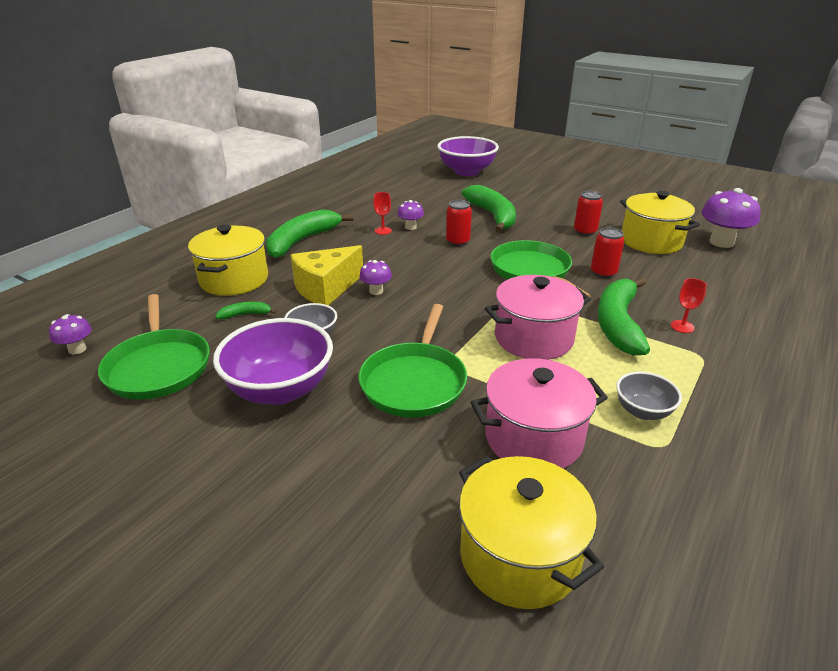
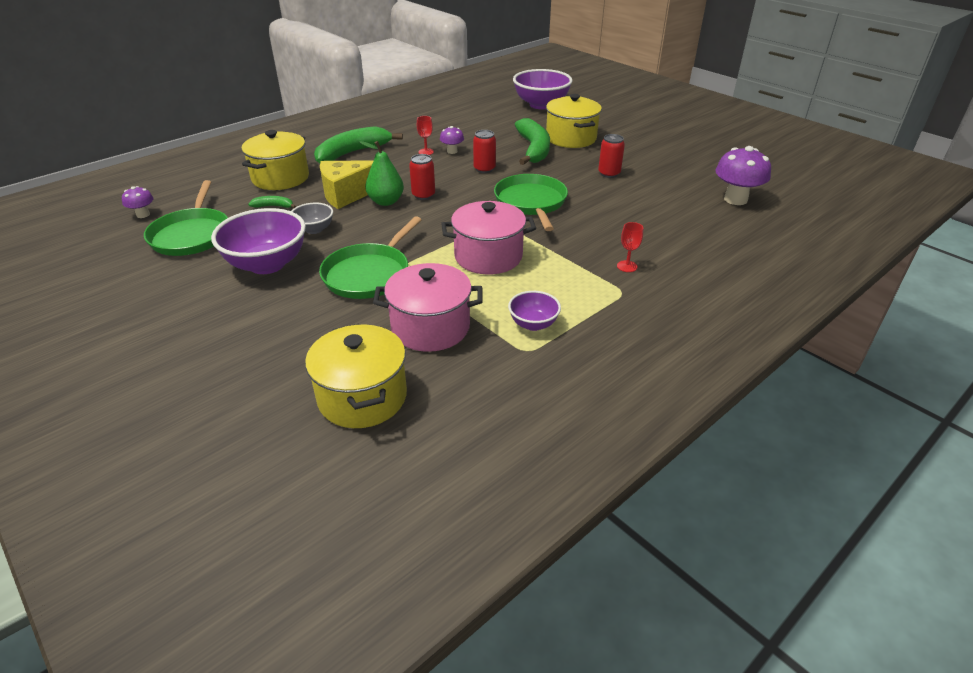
camera: 15 degrees right, 5 degrees up
purple mushroom [359,260,392,295] -> green pear [360,141,404,206]
red can [591,227,625,278] -> red can moved to [409,154,435,200]
green banana [598,277,650,355] -> none
grey bowl [616,371,682,420] -> purple bowl [508,291,561,331]
yellow pot [620,191,700,254] -> yellow pot moved to [546,94,602,148]

